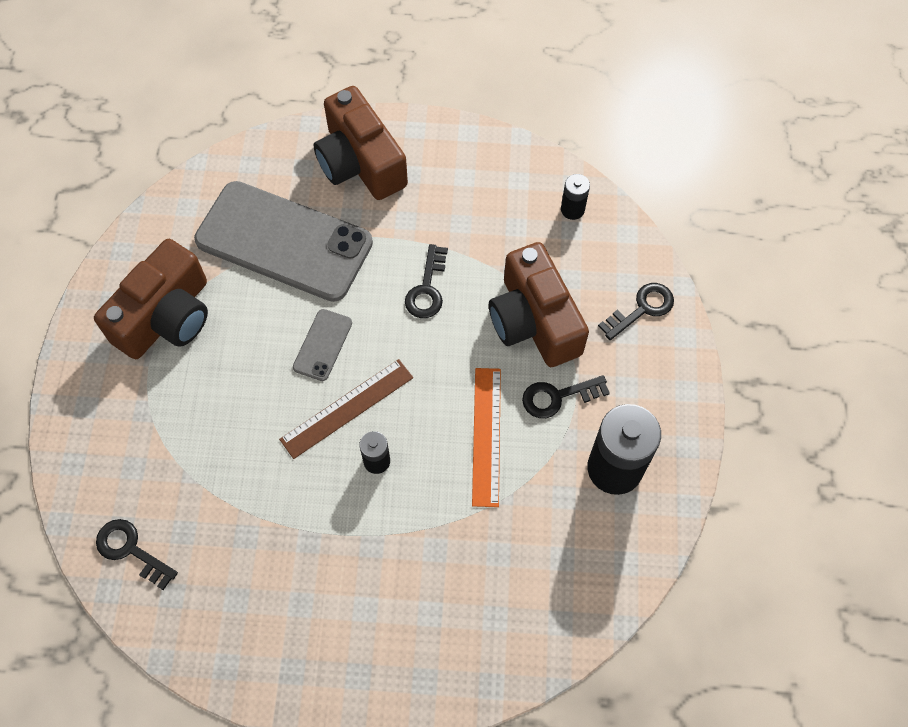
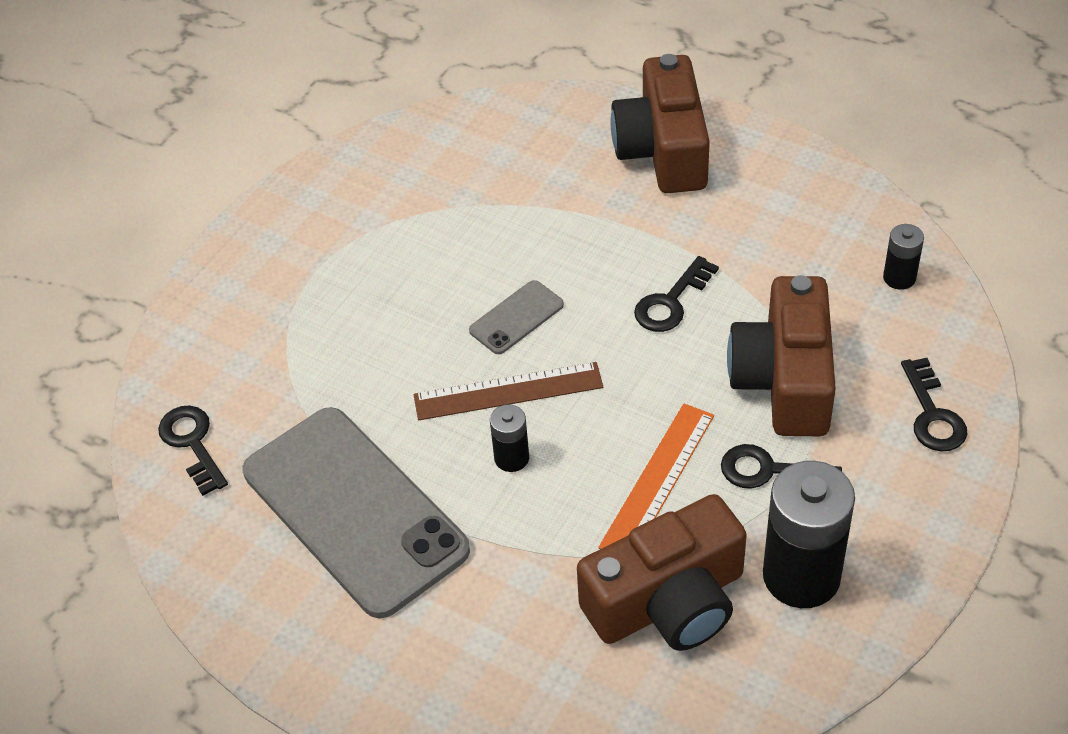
camera: 30 degrees right, 15 degrees down
brown camera [94,239,208,359] -> brown camera moved to [577,494,747,651]
grey phone [194,181,373,302] -> grey phone moved to [243,407,470,618]
black key [598,283,674,340] -> black key turned 90 degrees clockwise [901,358,967,452]

